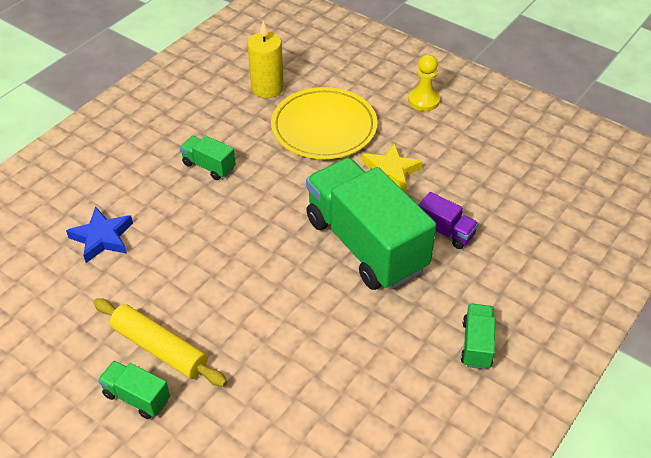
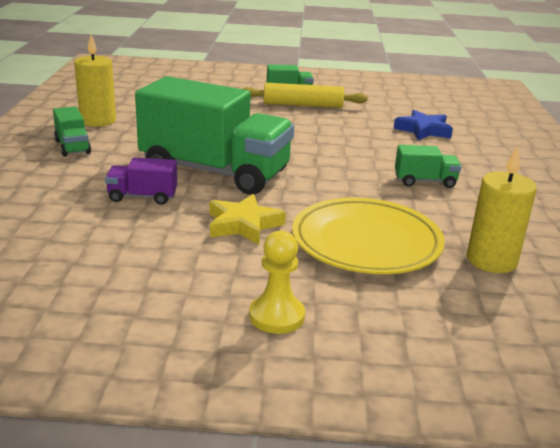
camera: 145 degrees right, 20 degrees down
none -> yellow candle [74,35,116,127]

